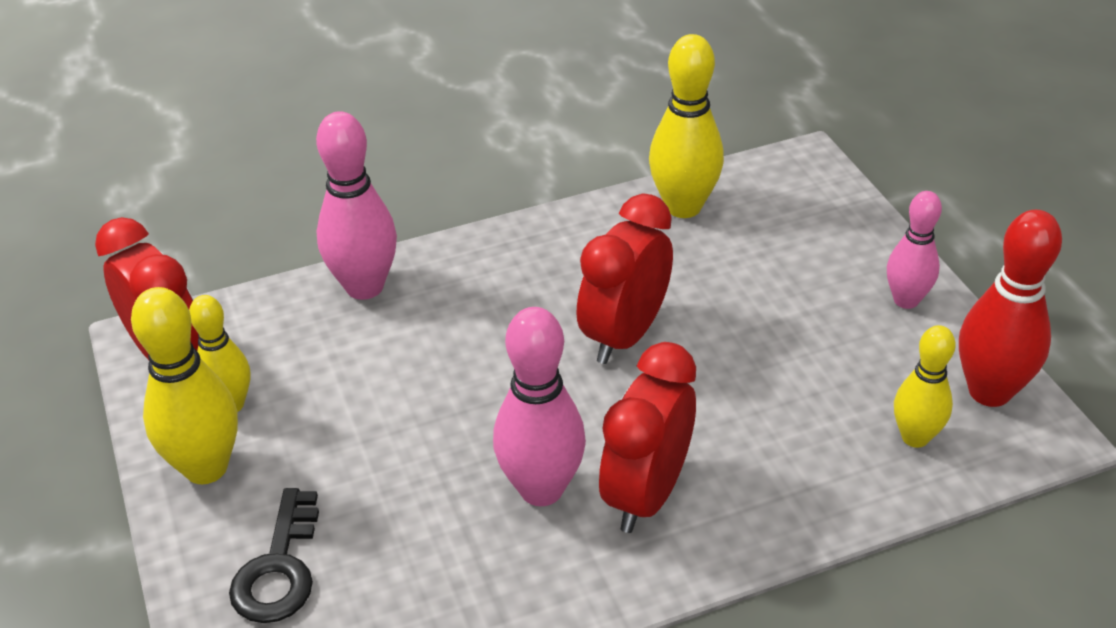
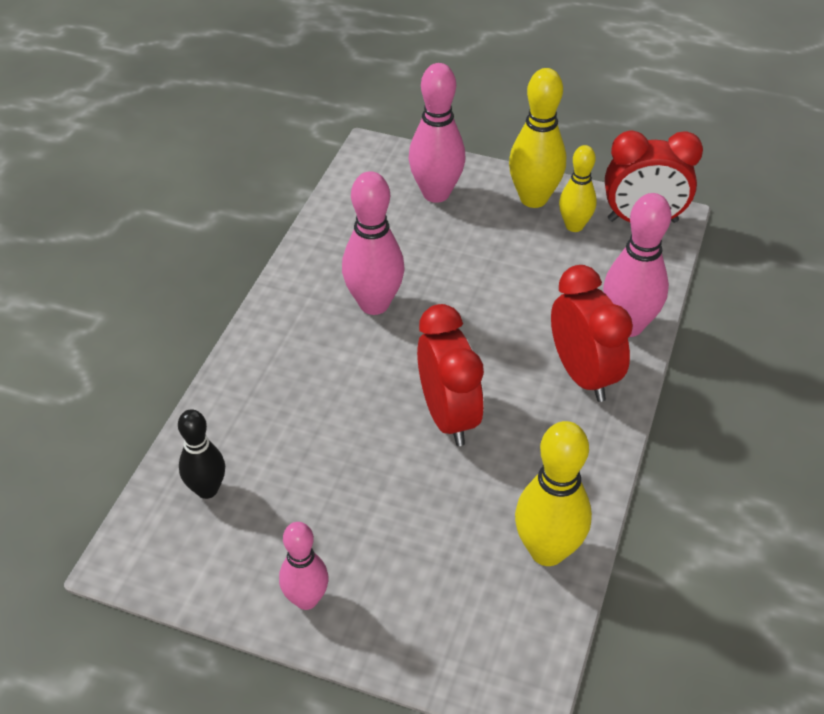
camera: 130 degrees right, 5 degrees up
black key [229,488,319,623] -> pink bowling pin [408,63,466,203]
red clock [599,342,696,533] -> red clock moved to [551,265,633,402]
yellow bowling pin [894,325,956,448] -> black bowling pin [178,409,225,499]
red bowling pin [959,210,1062,407] -> none

